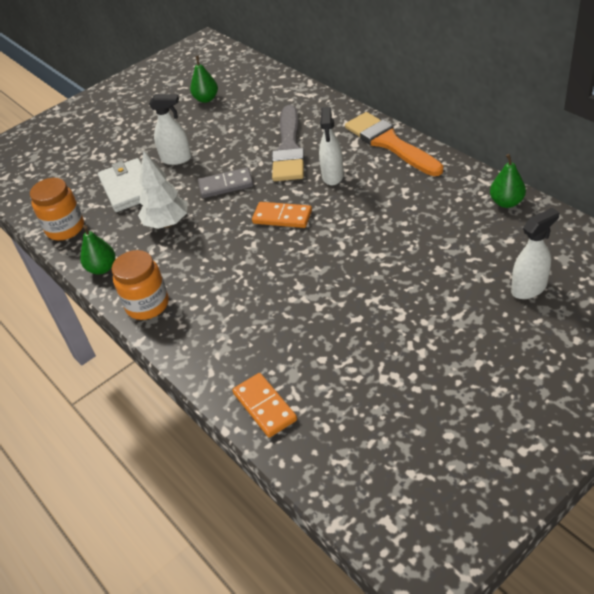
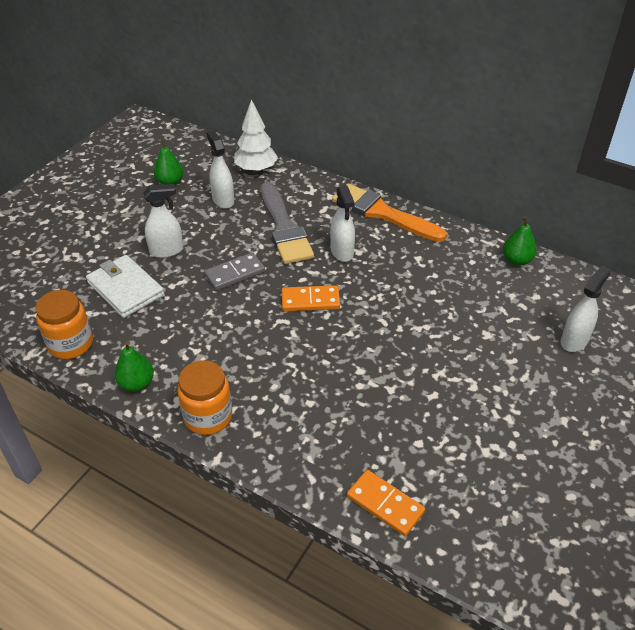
camera: 25 degrees left, 0 degrees up
white tree [138,151,187,229] -> white tree moved to [234,99,278,173]
none -> white spray bottle [206,130,234,209]

